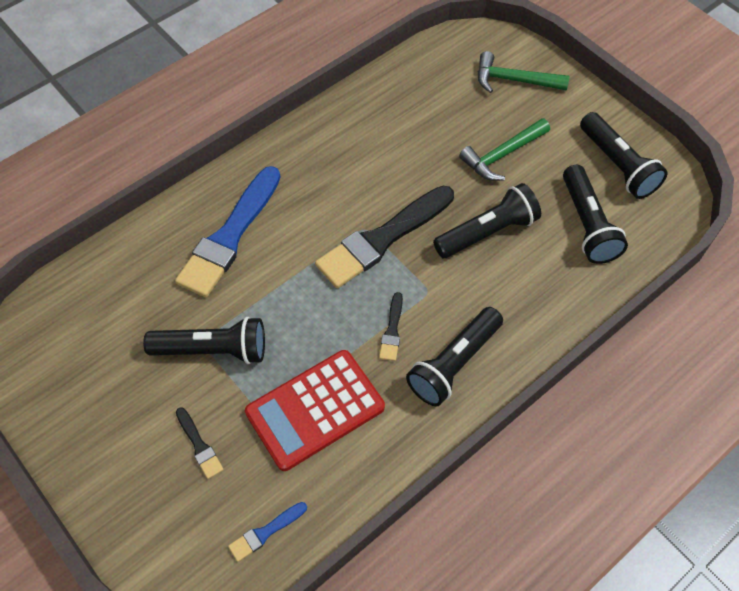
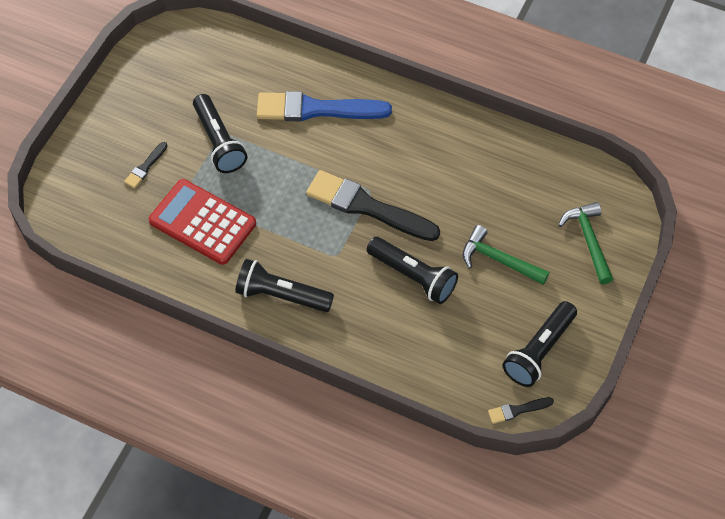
camera: 65 degrees right, 0 degrees up
blue brush [228,502,307,562] -> none
black brush [379,292,403,361] -> black brush moved to [488,397,554,424]
black flashlight [563,165,628,264] -> none

